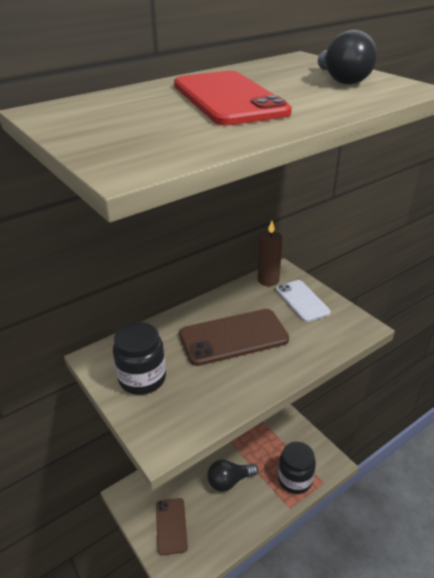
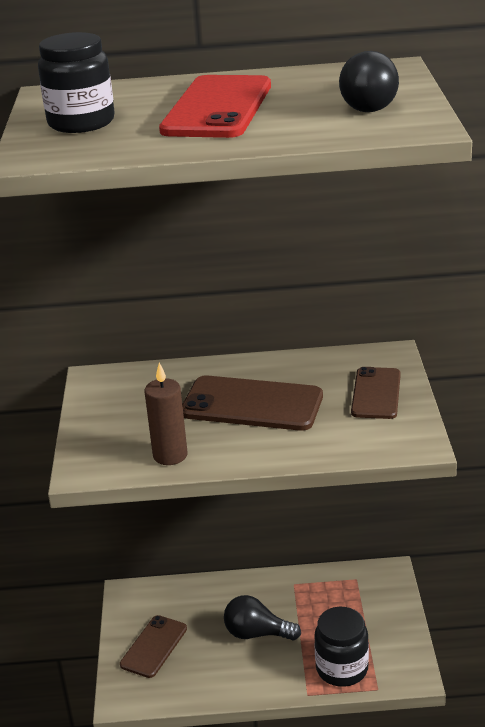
camera: 35 degrees right, 5 degrees down
black jar [113,322,166,395] -> black jar moved to [38,32,115,133]
brown candle [258,221,283,286] -> brown candle moved to [144,363,187,465]
white phone [276,280,331,322] -> brown phone [351,367,401,419]

